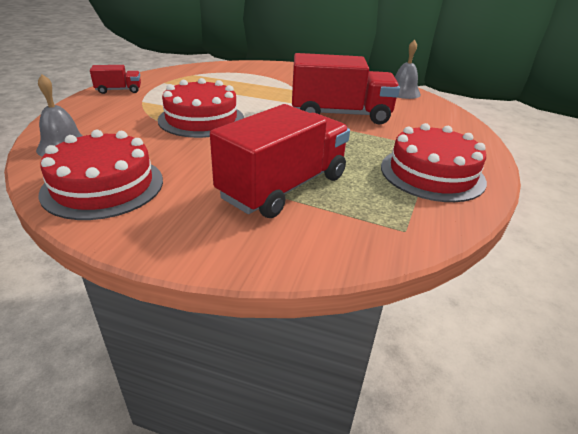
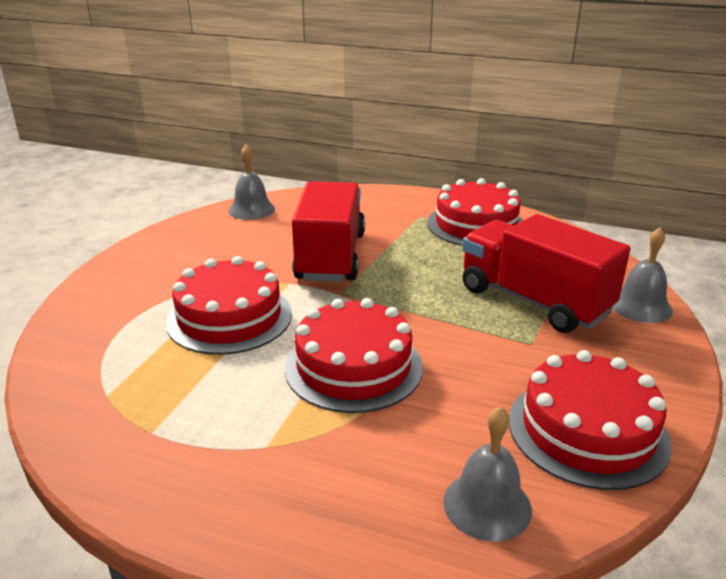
camera: 85 degrees left, 5 degrees down
red truck [90,65,141,94] -> none
none -> red cake [166,256,292,355]
none -> grey bell [612,227,673,323]

